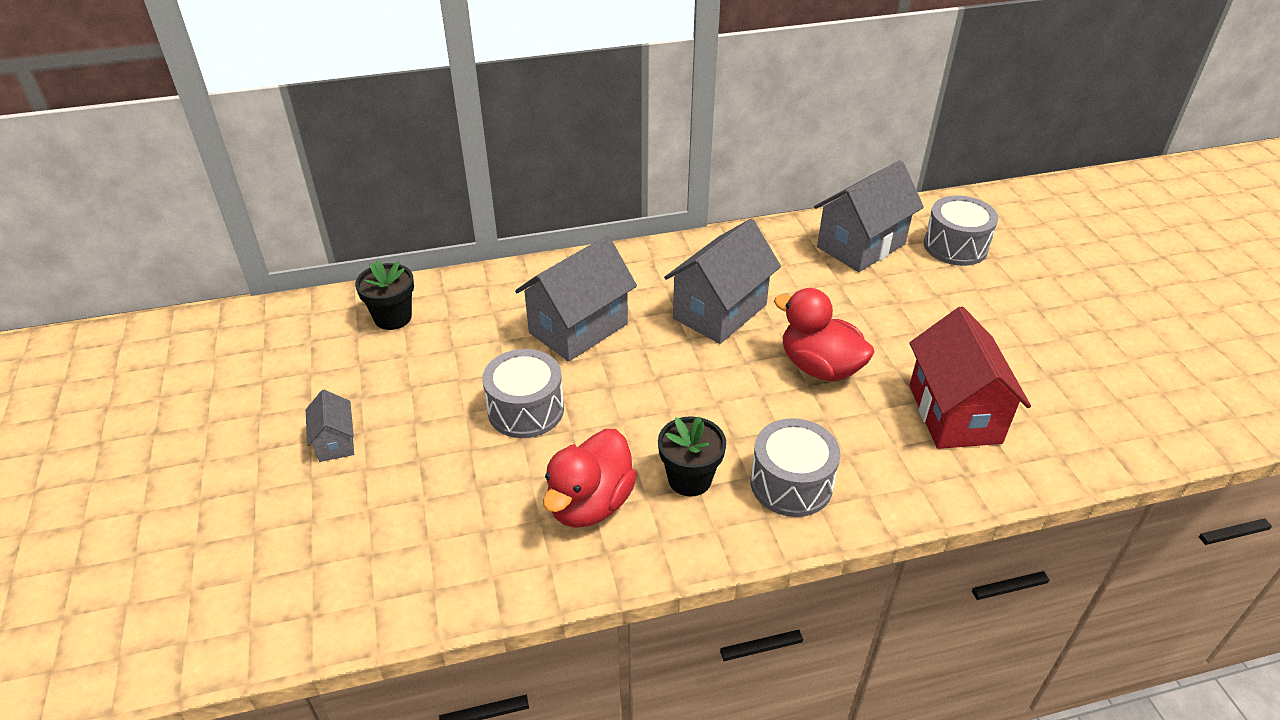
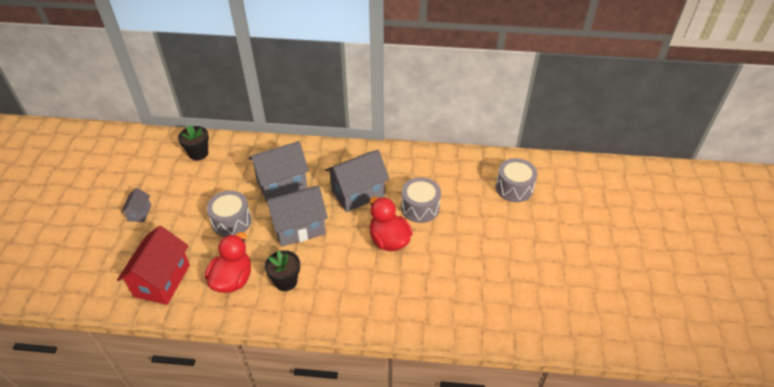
camera: 20 degrees right, 5 degrees up
red duck [543,429,637,528] -> red duck turned 150 degrees clockwise [205,232,251,293]
grey drum [751,418,841,517] -> grey drum moved to [401,177,441,223]
grey house [814,160,924,272] -> grey house moved to [265,186,328,247]
red house [909,307,1031,449] -> red house moved to [117,226,190,305]

